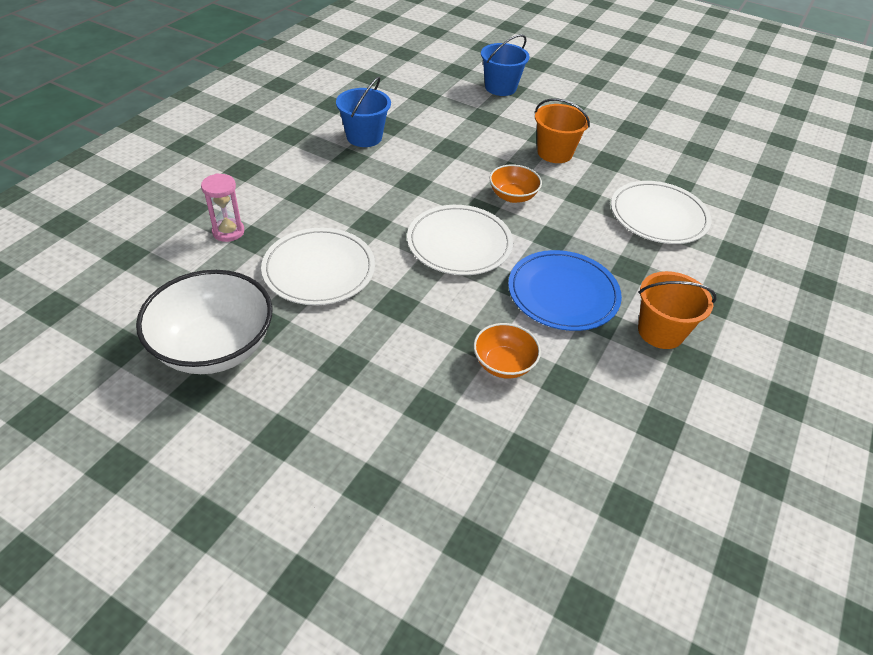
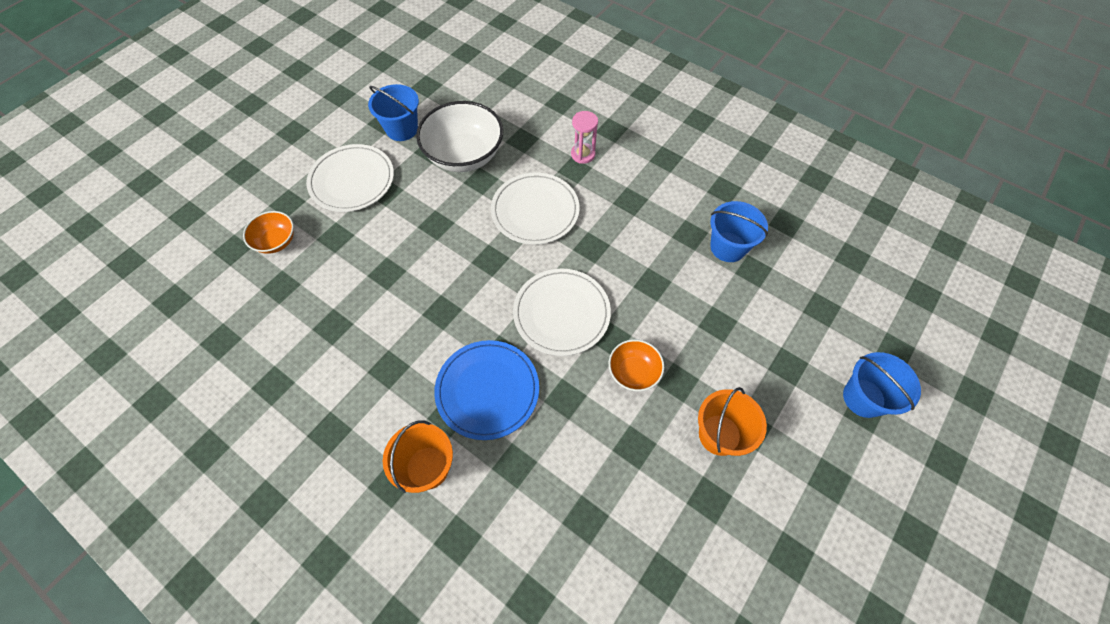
camera: 100 degrees right, 15 degrees up
orange bowl [474,323,541,379] -> orange bowl moved to [243,211,294,254]
white plate [611,181,712,244] -> white plate moved to [306,144,394,212]
none -> blue bucket [368,84,419,141]

